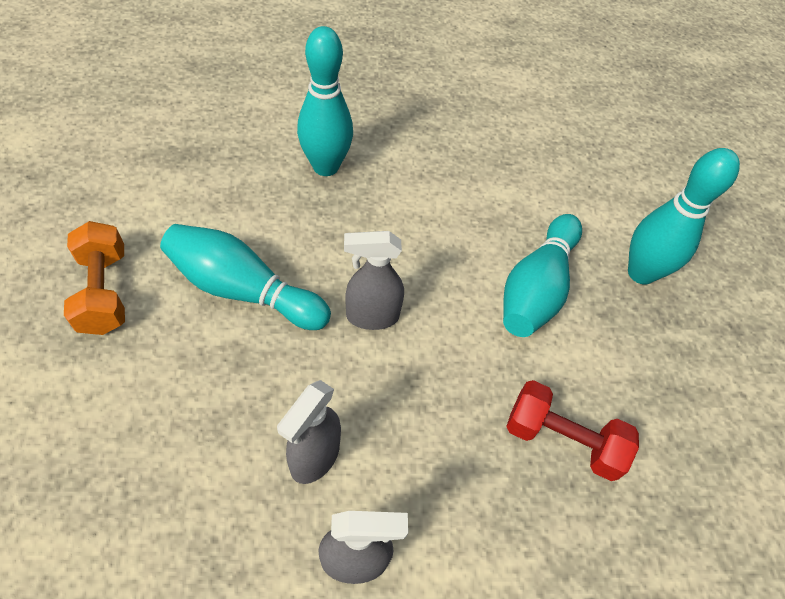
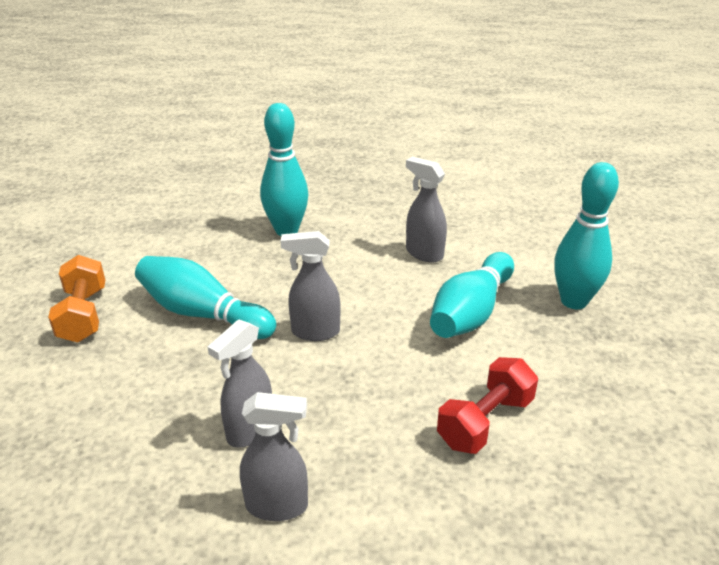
camera: 10 degrees right, 20 degrees down
red dumbbell [506,380,639,481] -> red dumbbell turned 75 degrees counterclockwise [437,357,538,454]
none -> grey spray bottle [406,157,447,262]

